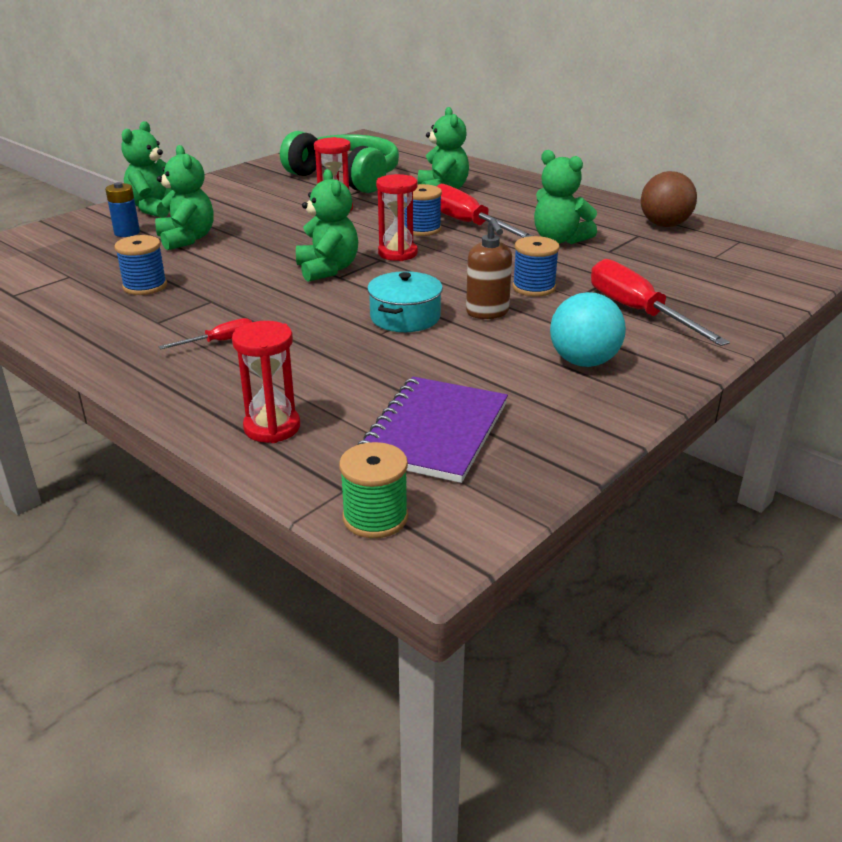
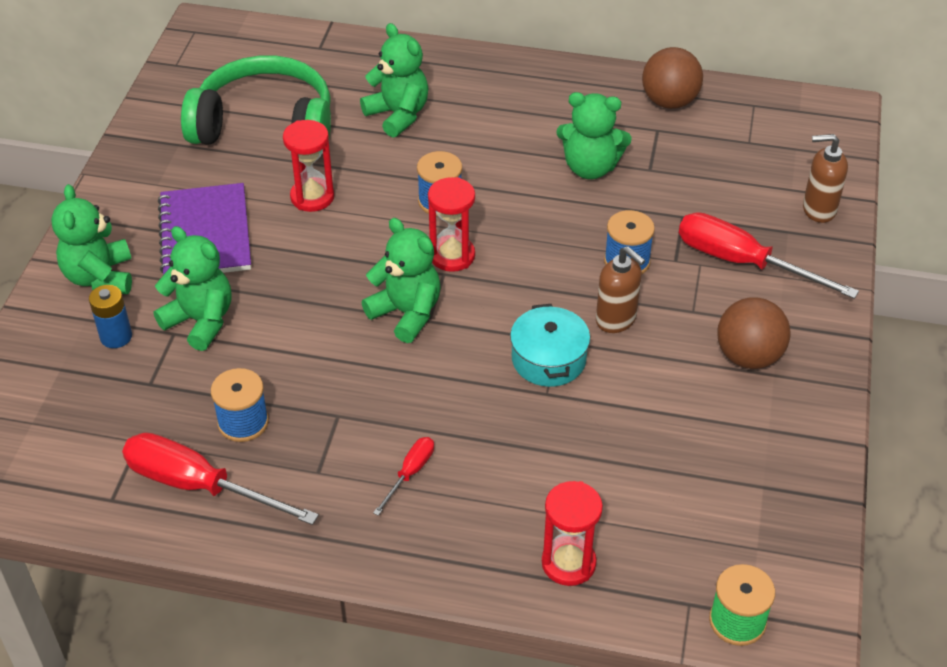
camera: 30 degrees left, 15 degrees up
purple notebook [358,377,508,483] -> purple notebook moved to [158,183,251,275]
red screwdriver [437,184,533,238] -> red screwdriver moved to [122,432,319,525]
turquoise ball [550,292,626,367] -> brown ball [717,298,790,369]
none -> brown soap dispenser [803,134,848,223]

